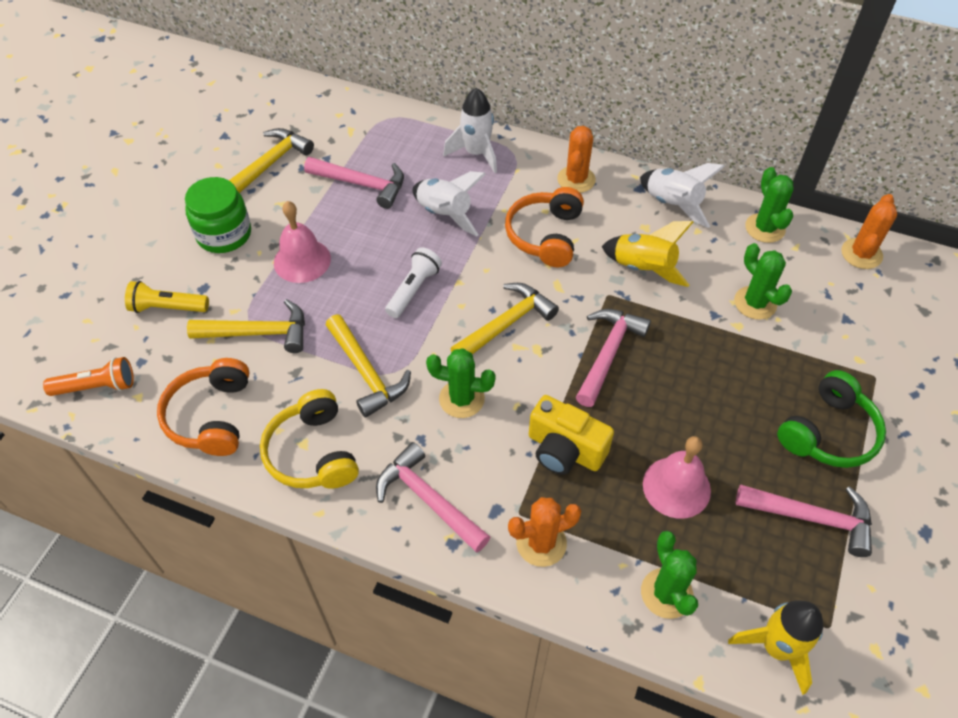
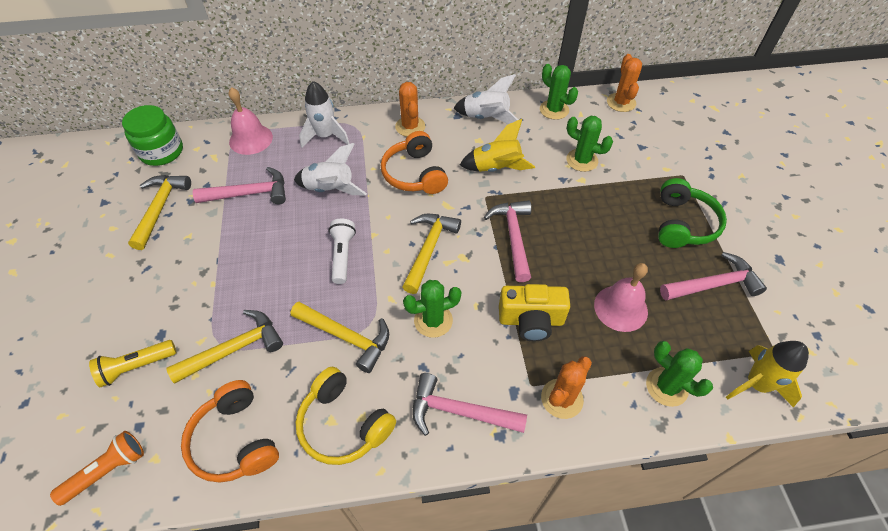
camera: 30 degrees left, 0 degrees up
green jar [185,177,251,253] -> green jar moved to [122,105,183,166]
pink bell [274,201,331,283] -> pink bell moved to [228,87,273,155]

